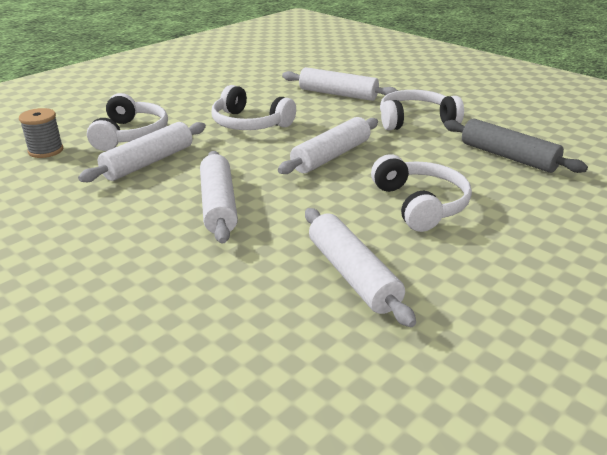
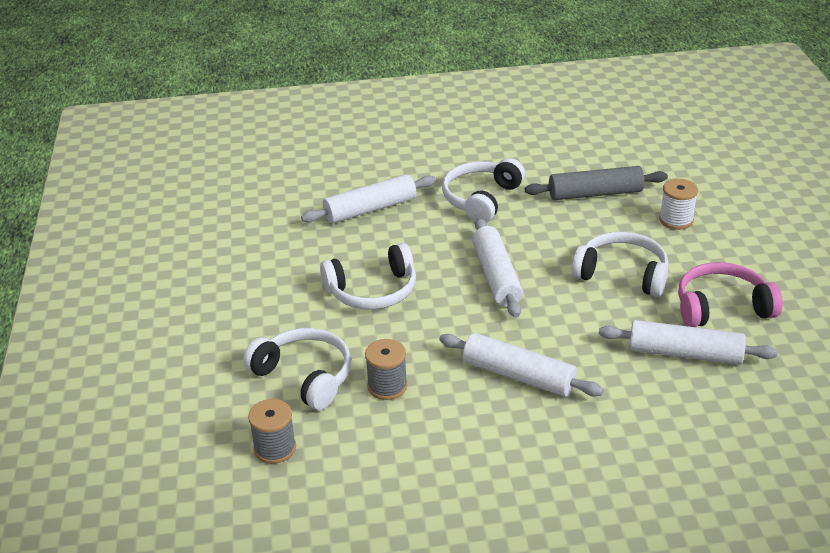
camera: 50 degrees left, 5 degrees up
white rolling pin [78,122,206,182] -> grey spool [365,339,407,400]
none -> white spool [659,179,698,230]
none -> pink headphones [678,262,783,327]

